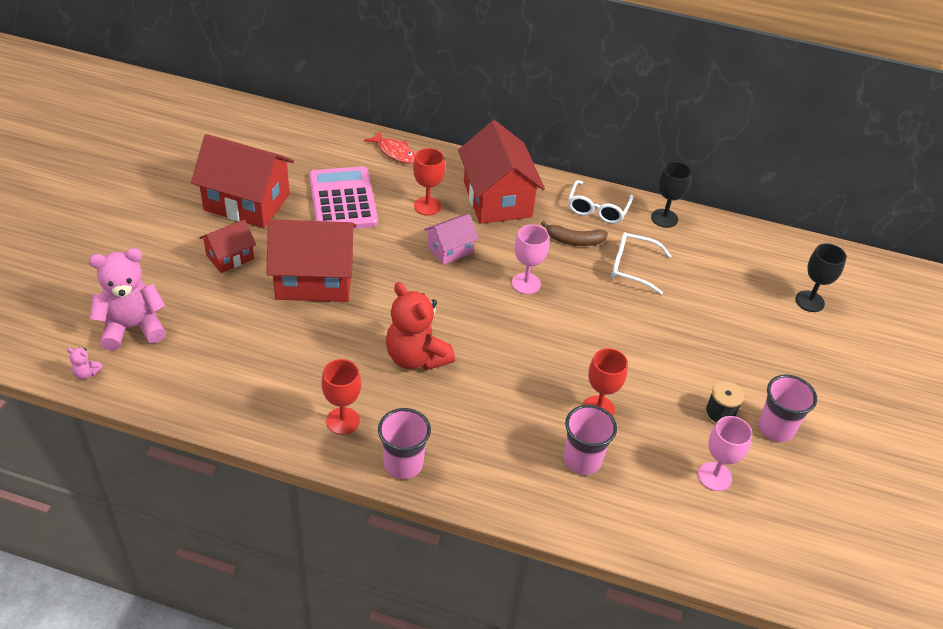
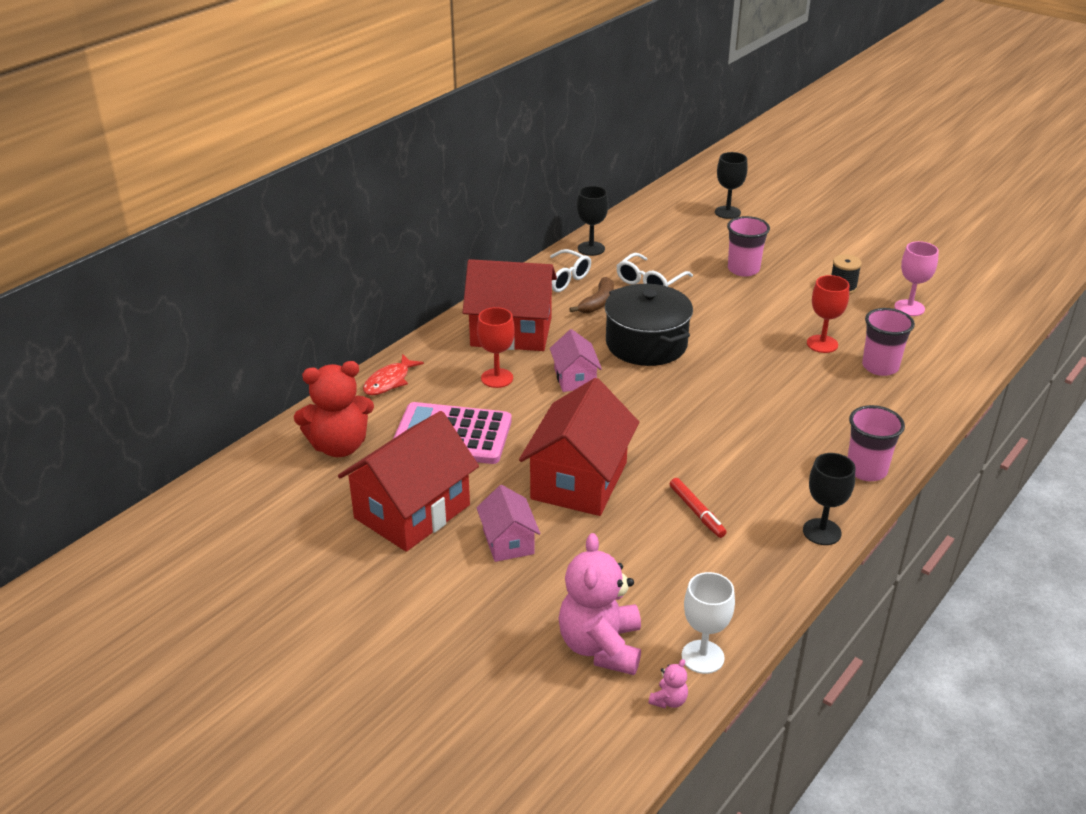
camera: 65 degrees left, 10 degrees down
red house [200,219,256,273] -> pink house [476,485,540,562]
red goblet [321,359,361,435] -> none
red fish [364,131,415,164] -> red fish turned 150 degrees clockwise [363,354,424,395]
red teddy bear [386,282,455,370] -> red teddy bear moved to [294,361,374,457]
pink goblet [512,224,549,294] -> black pot [605,284,693,366]
pink cup [758,375,817,442] -> pink cup moved to [727,216,770,277]
none -> red marker [670,478,727,538]
none -> white goblet [682,572,735,674]
none -> black goblet [803,453,855,545]

